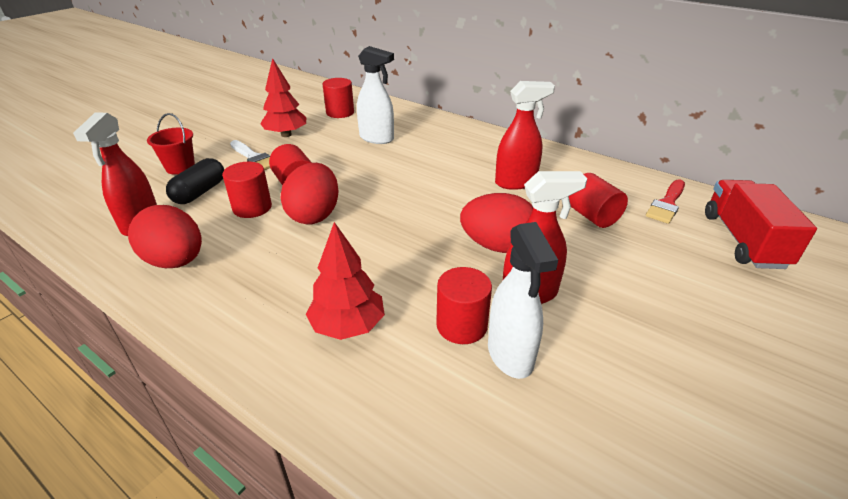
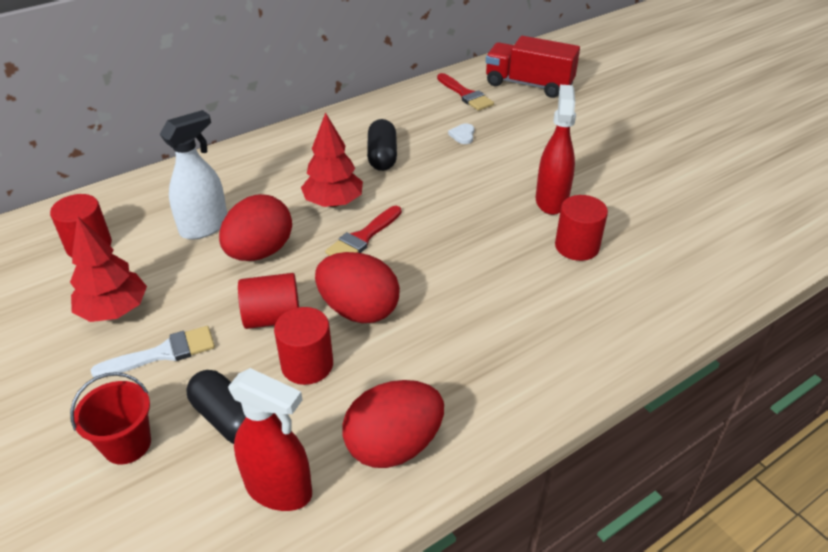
camera: 70 degrees left, 5 degrees up
red tree [306,222,385,340] -> red tree moved to [301,112,363,207]
red egg [460,193,533,253] -> red egg moved to [219,194,292,261]
white spray bottle [488,222,558,379] -> none
red spray bottle [495,81,555,190] -> black capsule [367,119,397,171]
red cylinder [569,173,628,228] -> white heart [448,123,474,144]
none -> red brush [325,206,402,256]

